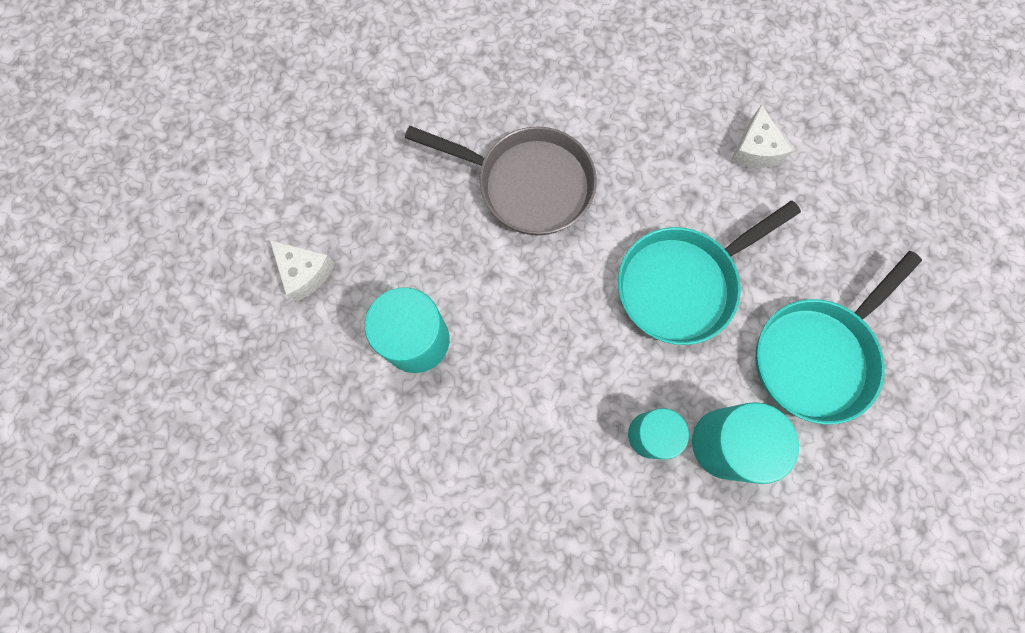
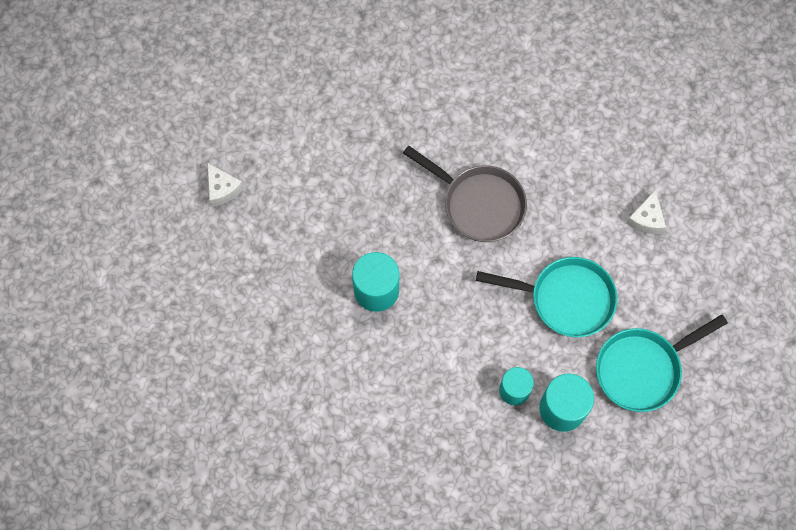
camera: 15 degrees right, 5 degrees down
white cheese [270,240,335,301] -> white cheese moved to [207,163,244,207]
turquoise pan [618,201,801,345] -> turquoise pan turned 150 degrees counterclockwise [476,257,618,337]

